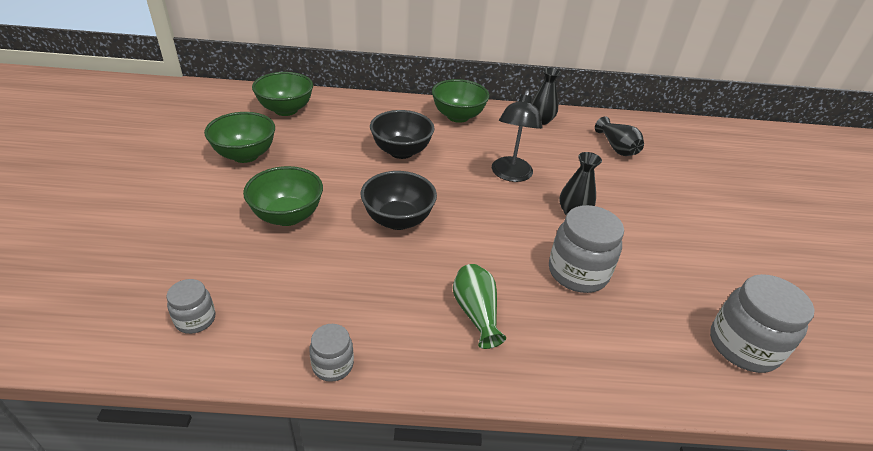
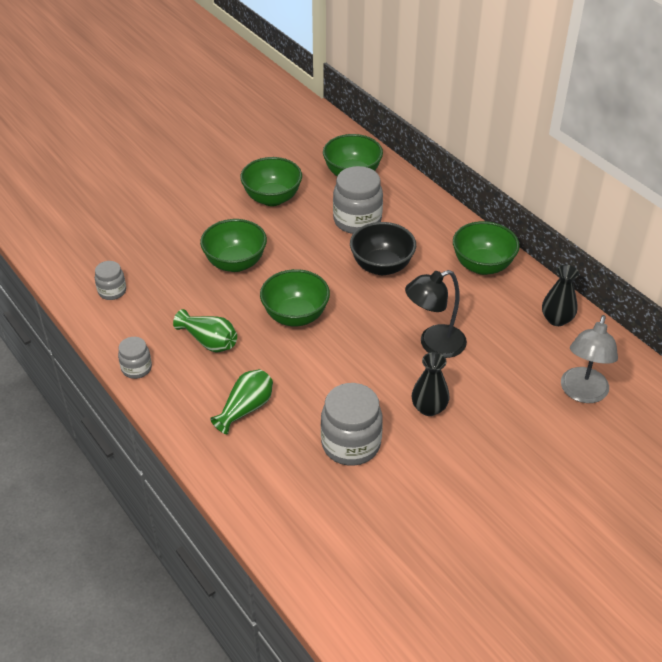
camera: 55 degrees right, 5 degrees up
black bowl [361,171,437,230] -> green bowl [260,269,330,326]
black vase [595,116,644,156] -> grey lamp [561,315,618,403]
grey jar [710,274,814,373] -> grey jar moved to [333,166,383,234]
none -> green vase [173,309,237,352]

